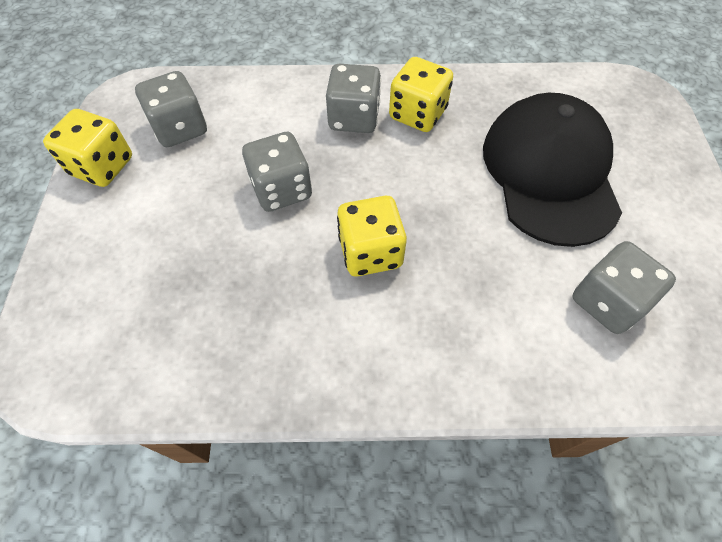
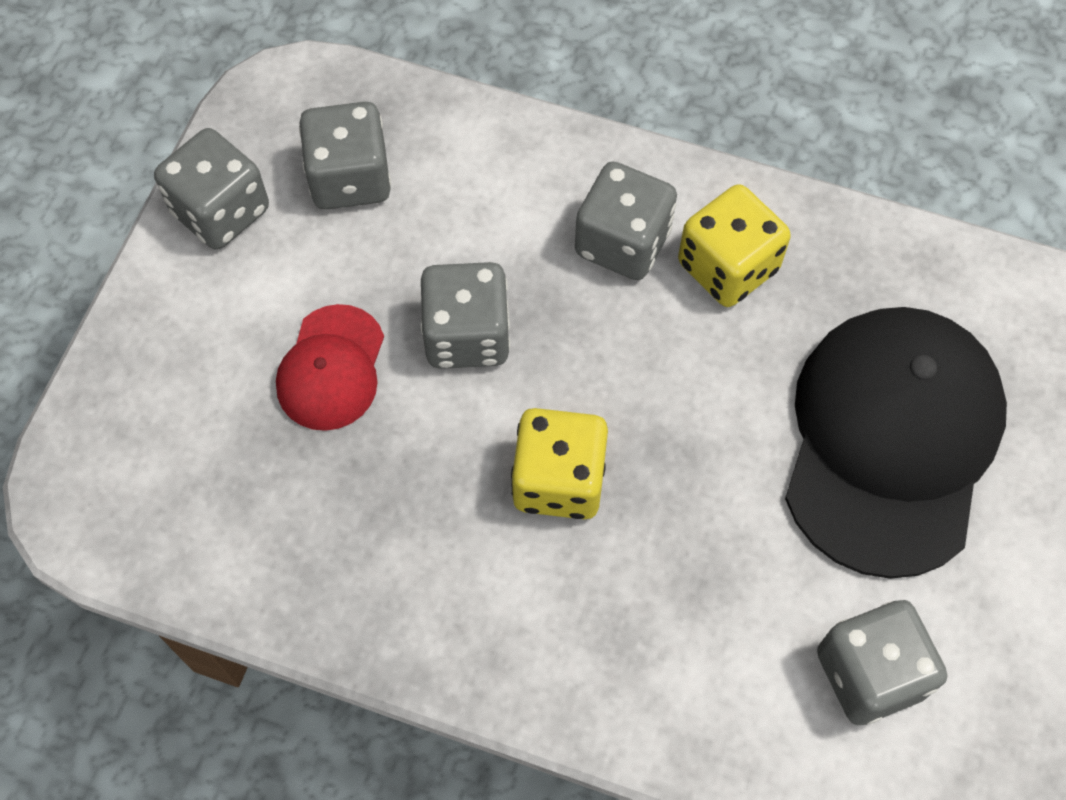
camera: 20 degrees right, 5 degrees up
yellow dice [43,109,132,187] -> grey dice [154,128,269,250]
none -> red cap [276,304,384,431]

